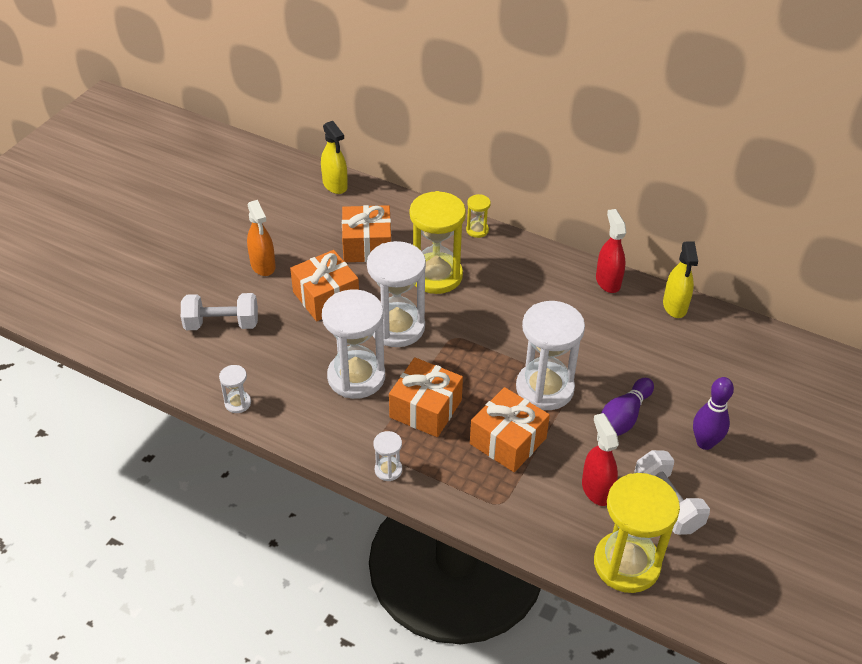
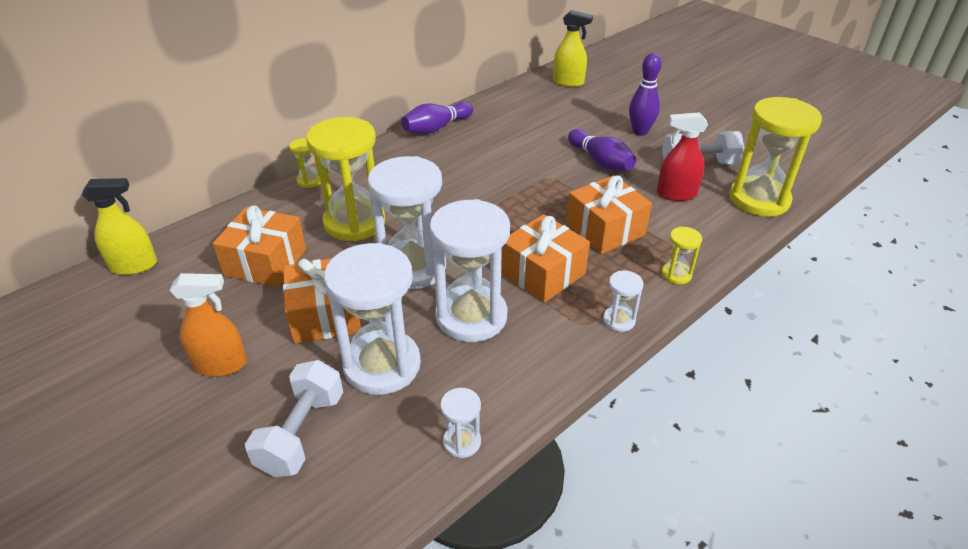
camera: 70 degrees left, 5 degrees down
white hourglass [516,301,585,410] -> white hourglass moved to [324,243,421,395]
red spray bottle [596,209,626,293] -> purple bowling pin [401,102,473,134]
yellow spray bottle [663,241,698,318] -> yellow spray bottle moved to [553,10,593,87]
none -> yellow hourglass [662,227,702,284]

